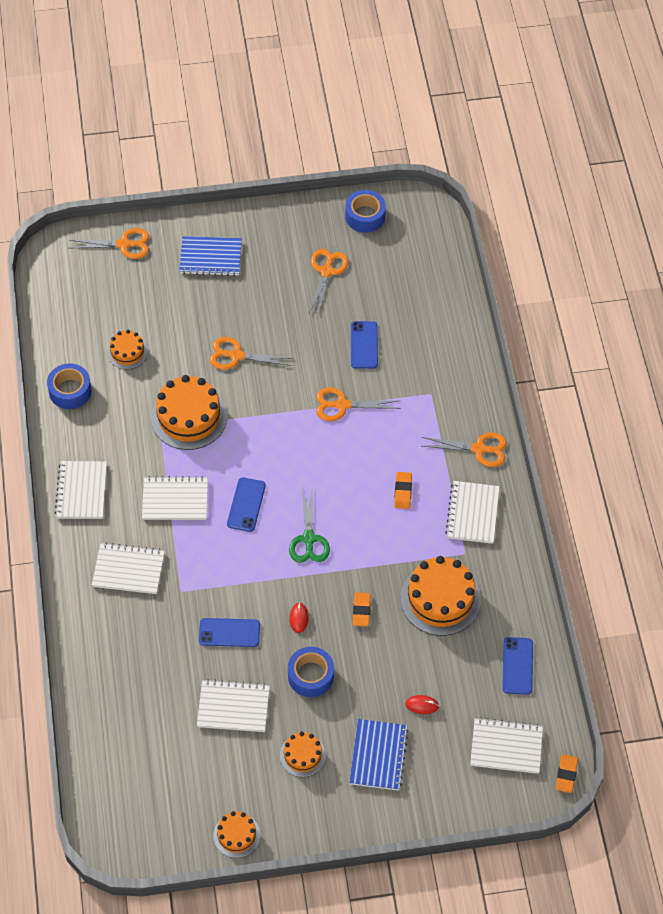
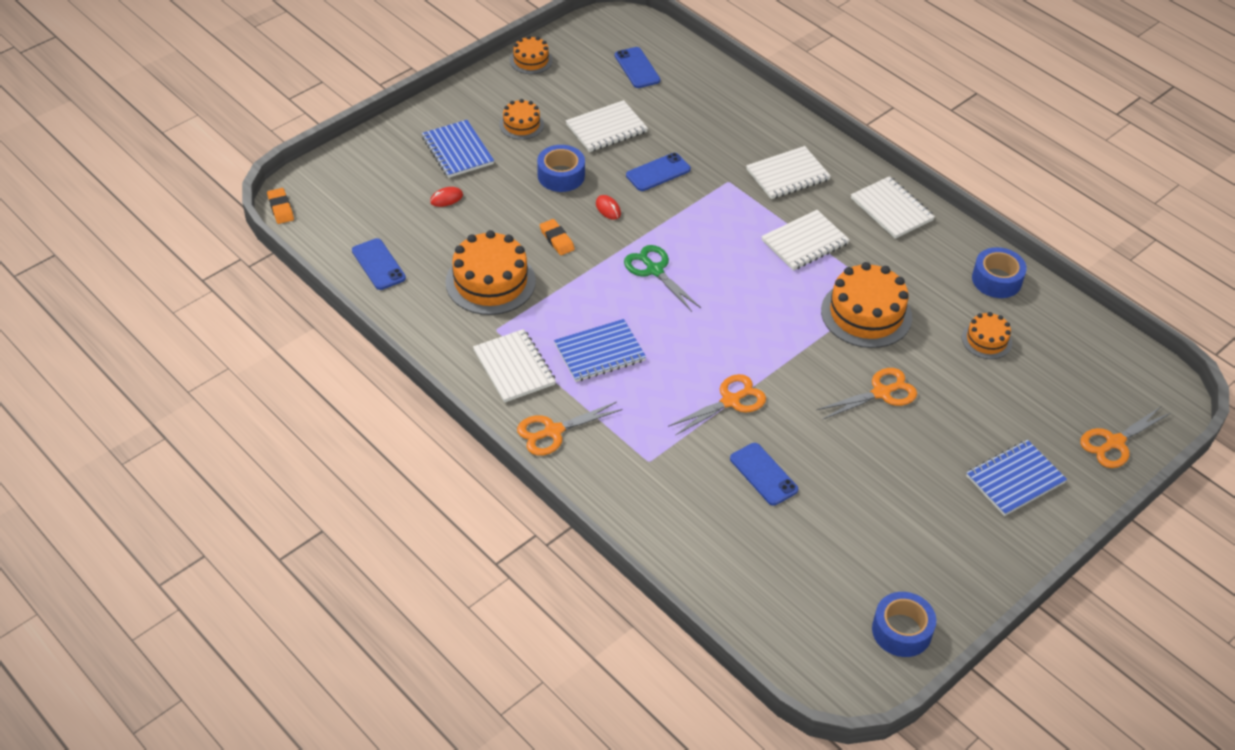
camera: 145 degrees right, 10 degrees down
blue phone [227,478,266,532] -> blue phone moved to [615,47,660,88]
orange scissors [309,249,348,314] -> none
orange eraser [394,472,412,509] -> blue notebook [554,319,646,382]
white notebook [470,717,543,774] -> none

